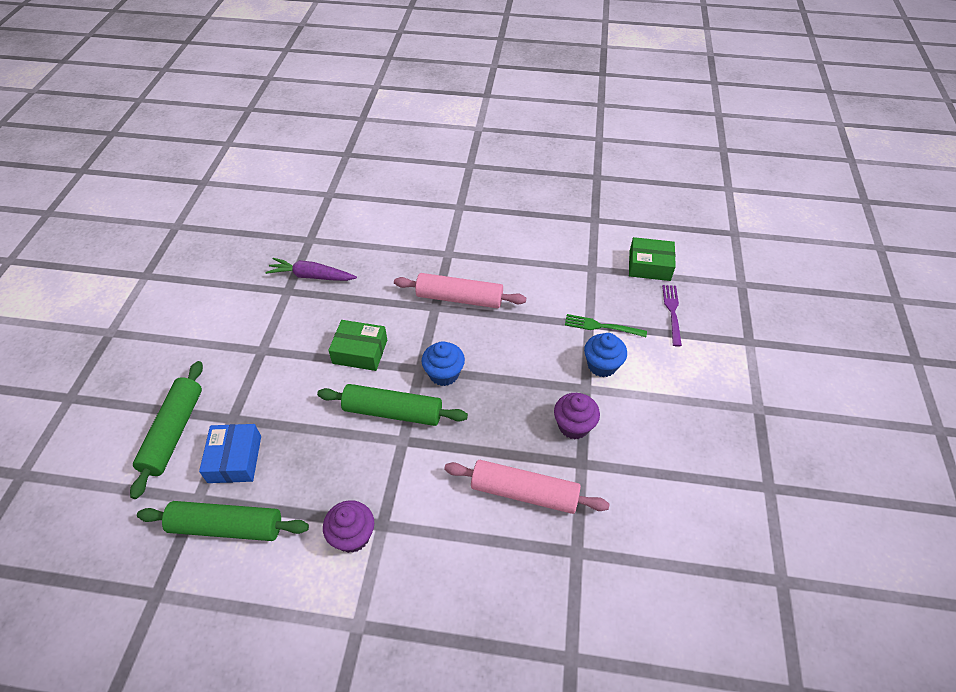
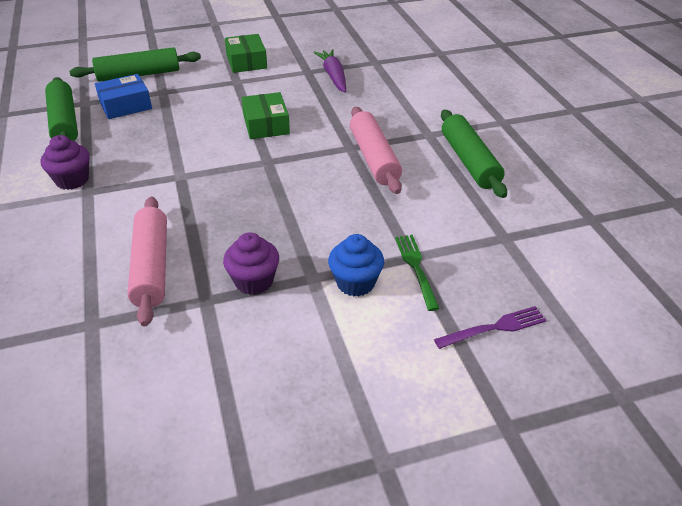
camera: 65 degrees right, 10 degrees down
green rolling pin [317,384,468,426] -> green rolling pin moved to [441,110,507,198]
blue cupcake [422,341,465,386] -> none
green box [629,237,676,281] -> green box moved to [225,34,267,73]

